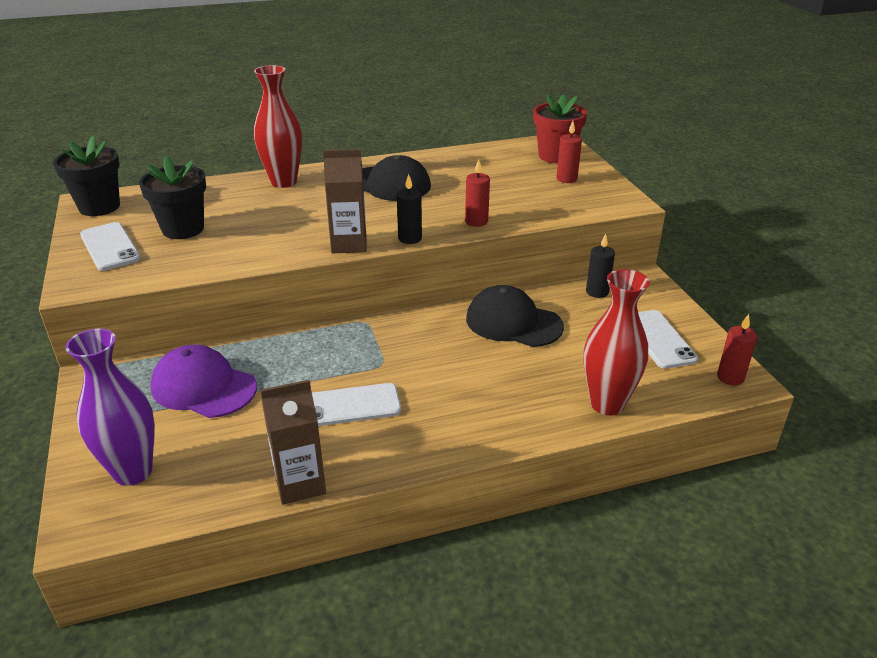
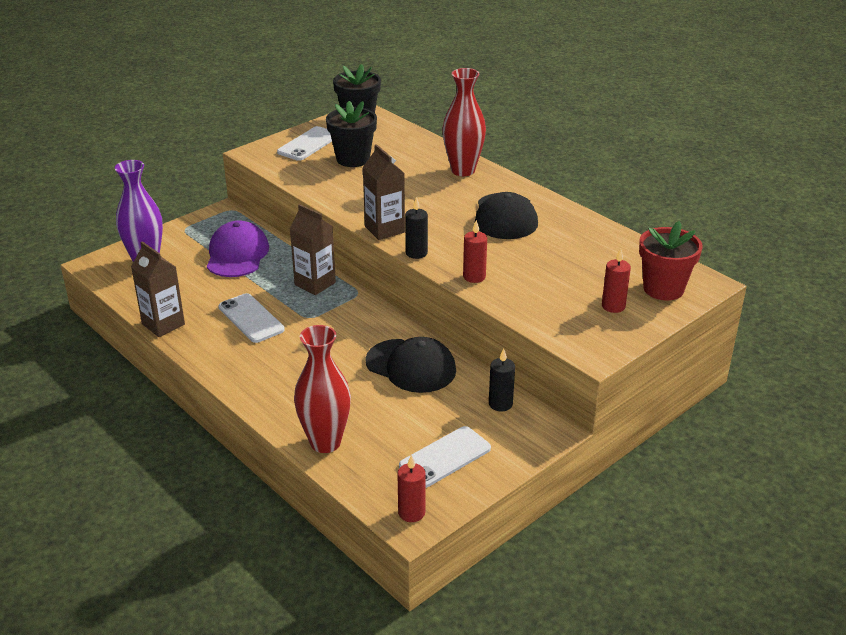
camera: 65 degrees right, 0 degrees up
black cap [466,285,564,347] -> black cap turned 120 degrees clockwise [365,337,456,393]
none -> brown carton [290,204,336,295]

